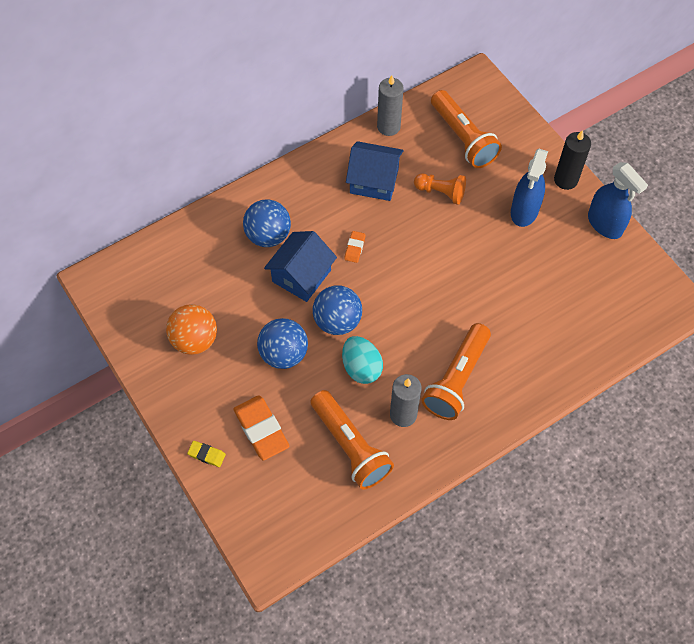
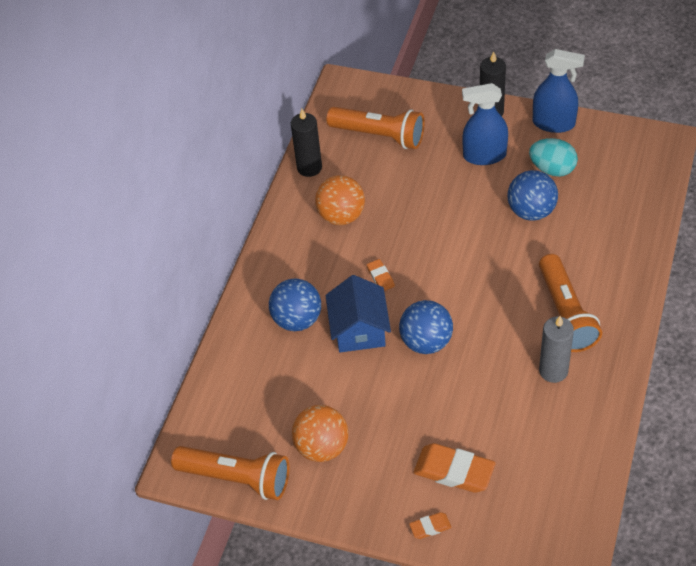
camera: 35 degrees left, 10 degrees down
yellow eraser [187,441,226,467] -> orange eraser [409,512,452,539]
blue ball [257,318,308,369] -> blue ball moved to [508,170,558,221]
orange flashlight [311,390,394,490] -> orange flashlight moved to [171,446,289,500]
turquoise egg [342,336,383,384] -> turquoise egg moved to [529,138,578,177]
blue house [346,141,404,201] -> orange ball [315,175,365,225]
grey candle [377,75,404,136] -> black candle [291,109,322,177]
orange pawn [414,173,466,205] -> none
blue spray bottle [511,149,548,227] -> blue spray bottle turned 105 degrees clockwise [462,83,508,165]

